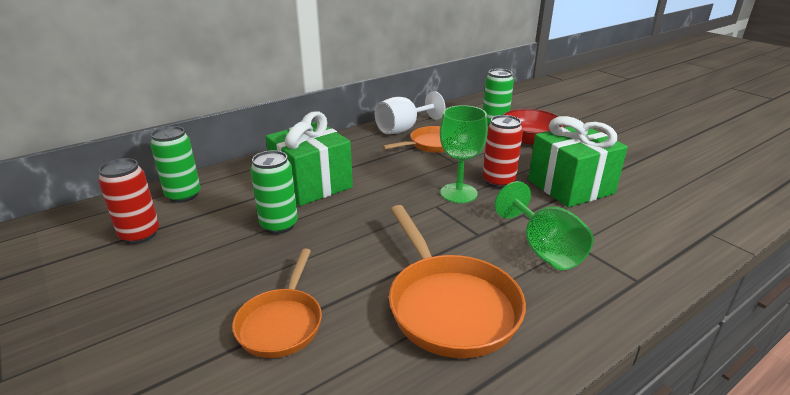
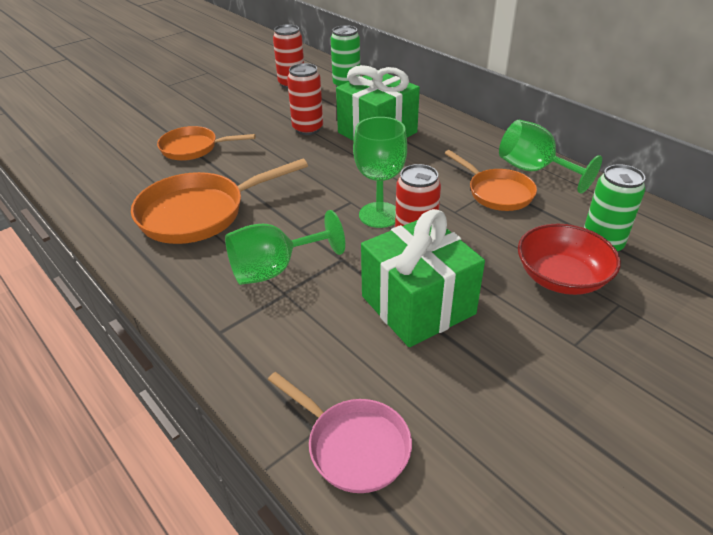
camera: 85 degrees right, 10 degrees up
green can [250,150,298,234] -> red can [287,63,323,135]
white goblet [375,91,446,134] -> green goblet [499,120,602,194]
none -> pink pan [268,372,412,493]

